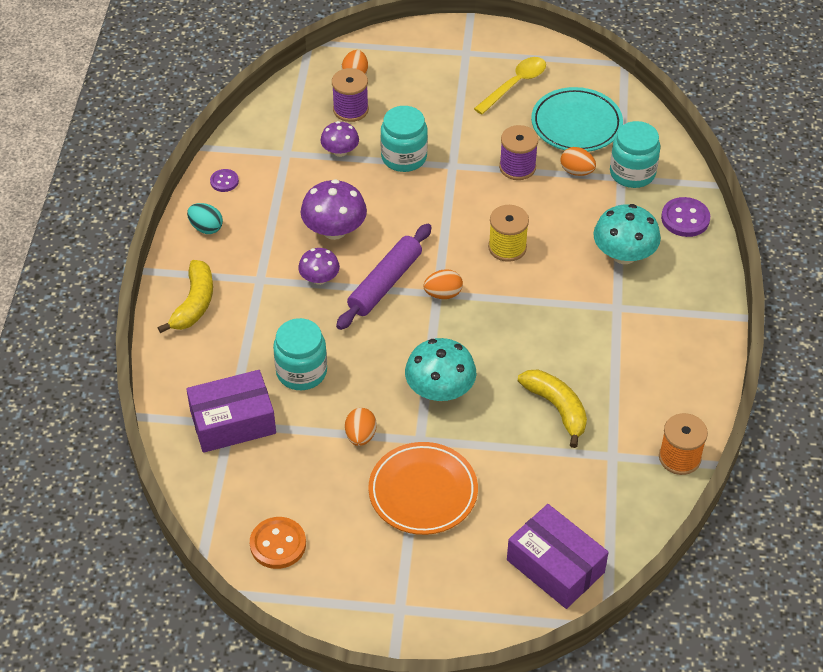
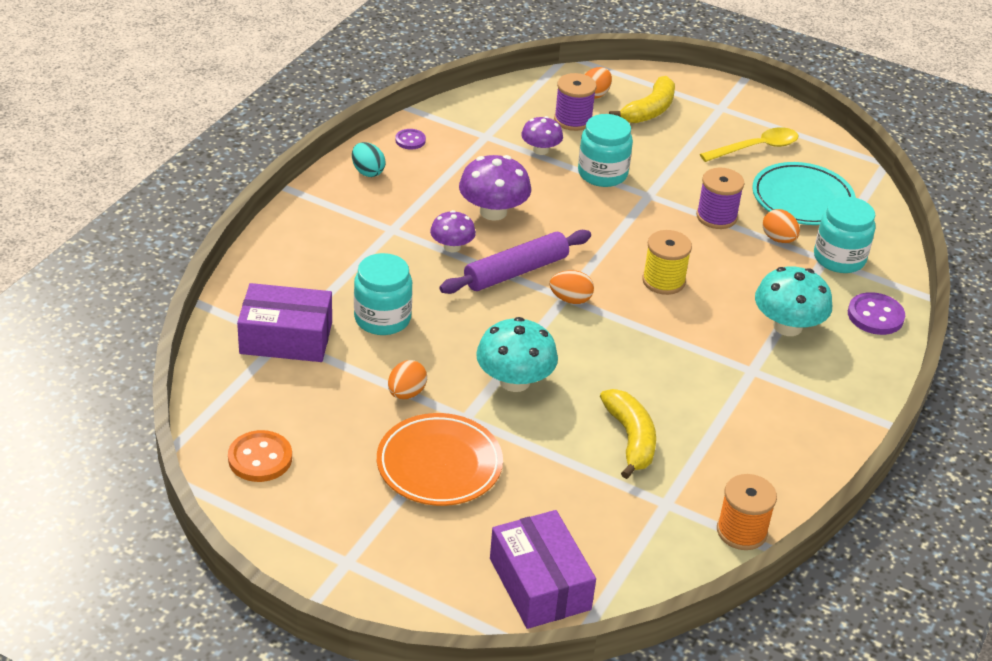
camera: 20 degrees right, 10 degrees down
yellow banana [158,260,213,333] -> yellow banana moved to [609,76,675,123]

